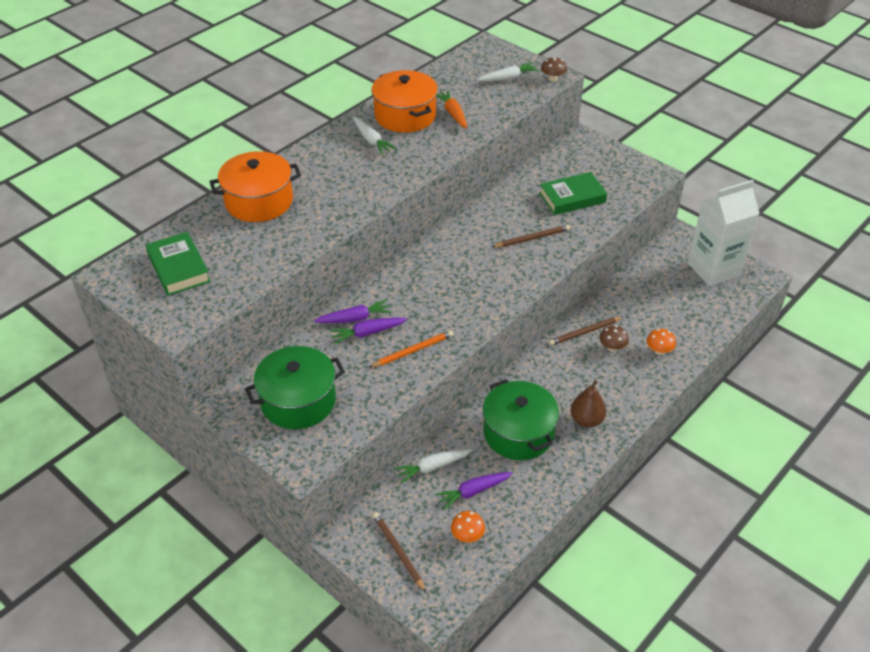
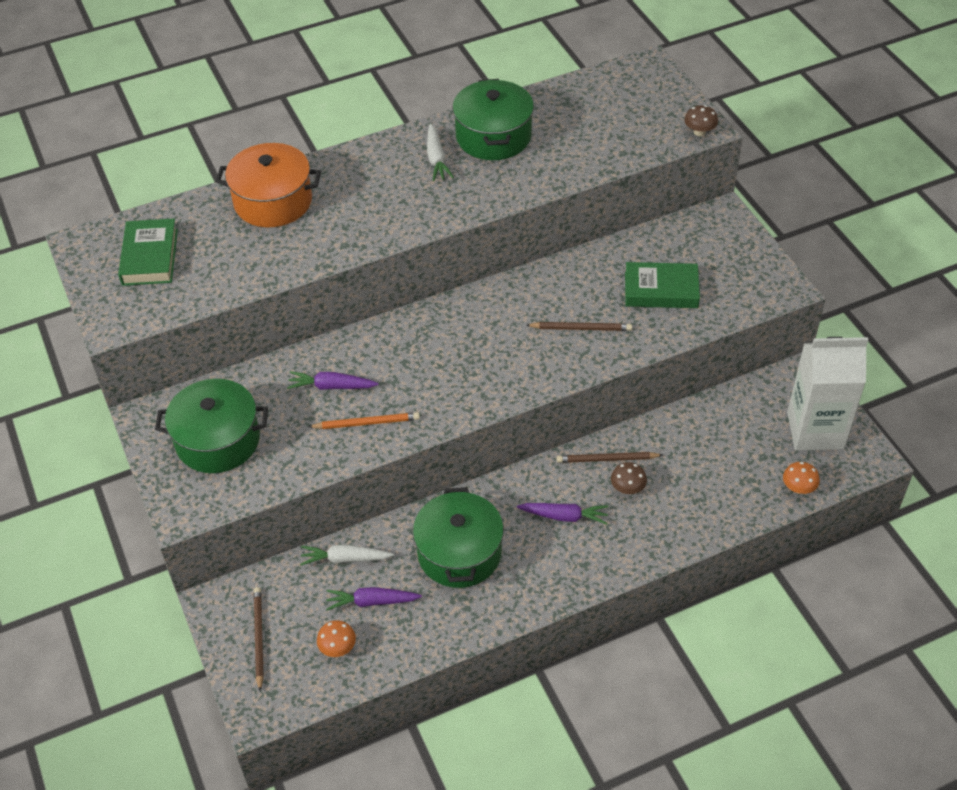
camera: 25 degrees right, 5 degrees up
purple carrot [314,300,392,323] -> purple carrot moved to [517,503,609,525]
orange pot [372,70,438,133] -> green pot [453,79,534,160]
orange carrot [436,90,467,129] -> none
white carrot [477,62,539,82] -> none
brown pear [570,380,606,428] -> none
orange mushroom [647,329,676,355] -> orange mushroom moved to [783,462,820,494]

